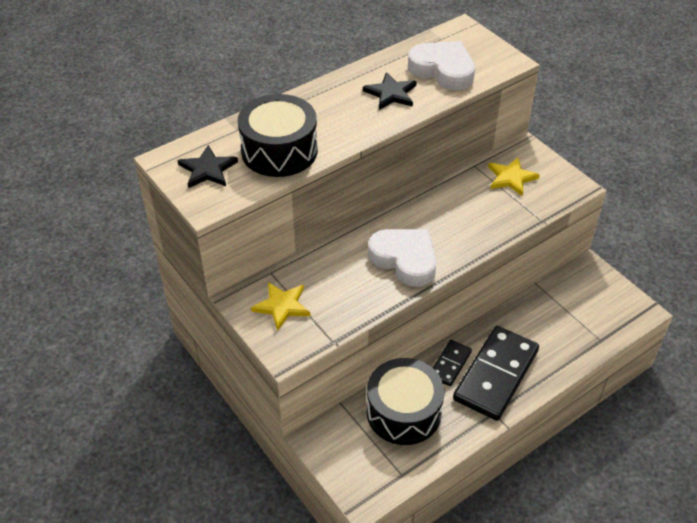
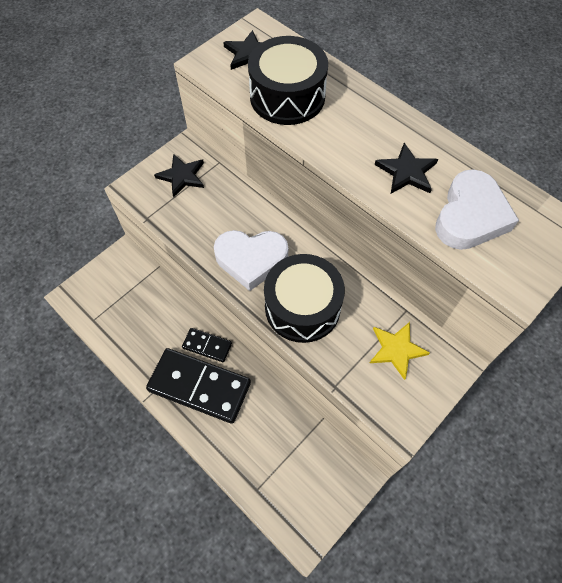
camera: 80 degrees right, 15 degrees up
yellow star [251,282,310,331] -> black star [154,154,204,198]
black drum [367,358,445,445] -> black drum moved to [264,254,345,343]
white heart [368,229,437,287] -> white heart turned 60 degrees clockwise [214,230,288,291]

